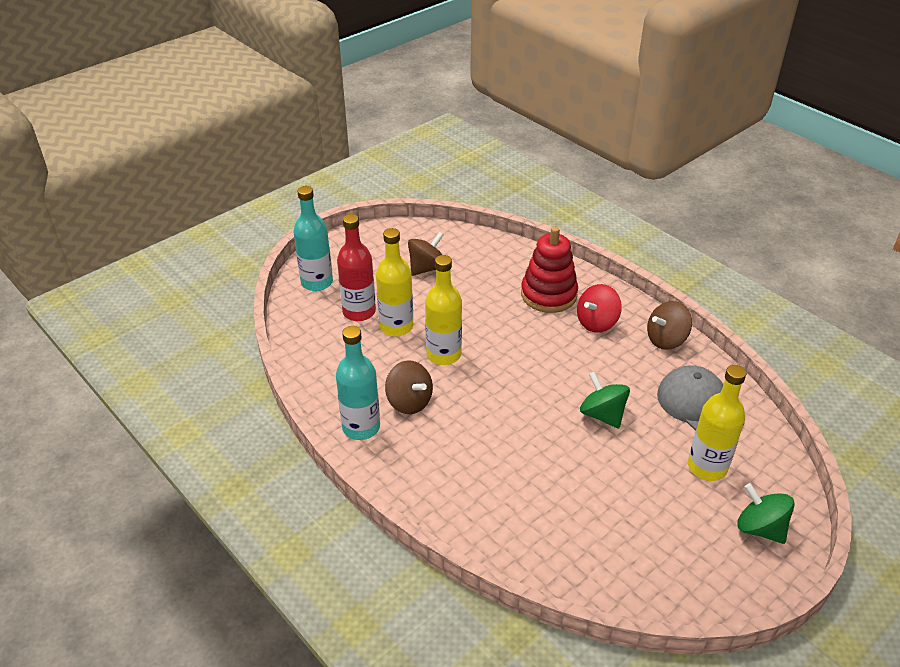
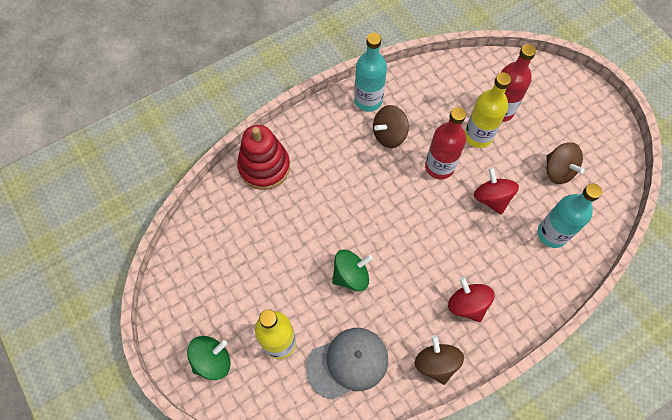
camera: 100 degrees right, 25 degrees up
turquoise bottle [294,186,333,291] -> turquoise bottle moved to [538,183,602,248]
yellow bottle [425,255,462,365] -> red bottle [425,107,466,179]
red stacking toy [521,227,578,313] -> red stacking toy moved to [237,125,290,190]
none -> red spinning top [474,167,519,215]

